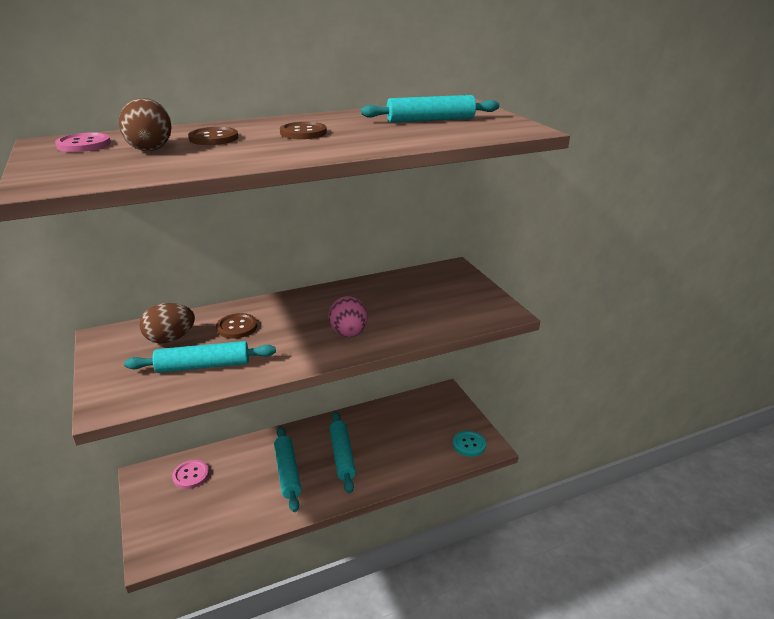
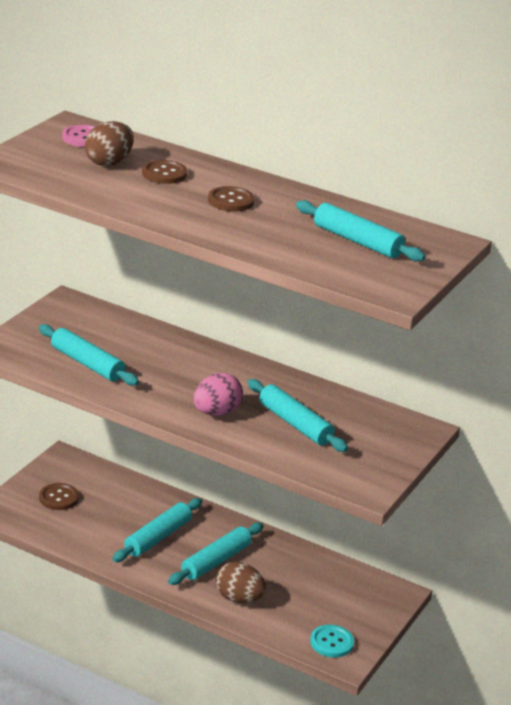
camera: 50 degrees right, 0 degrees up
brown egg [139,303,195,344] -> brown egg moved to [216,562,266,603]
pink button [172,460,209,489] -> none
brown button [216,313,257,339] -> brown button moved to [39,483,79,510]
none -> turquoise rolling pin [248,379,348,452]

